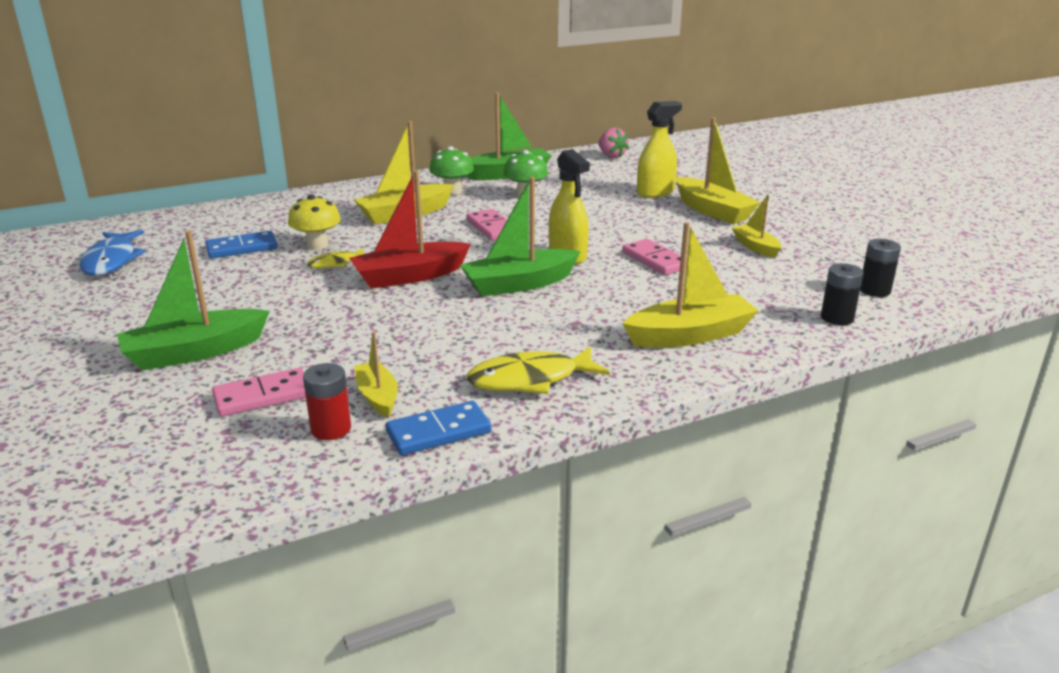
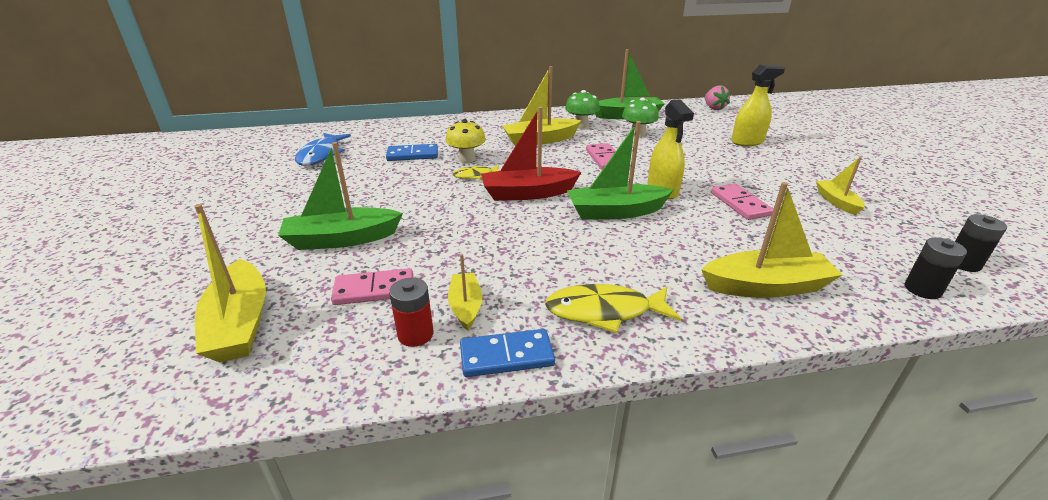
camera: 15 degrees right, 5 degrees up
yellow boat [676,118,760,224] -> yellow boat moved to [194,204,266,363]

